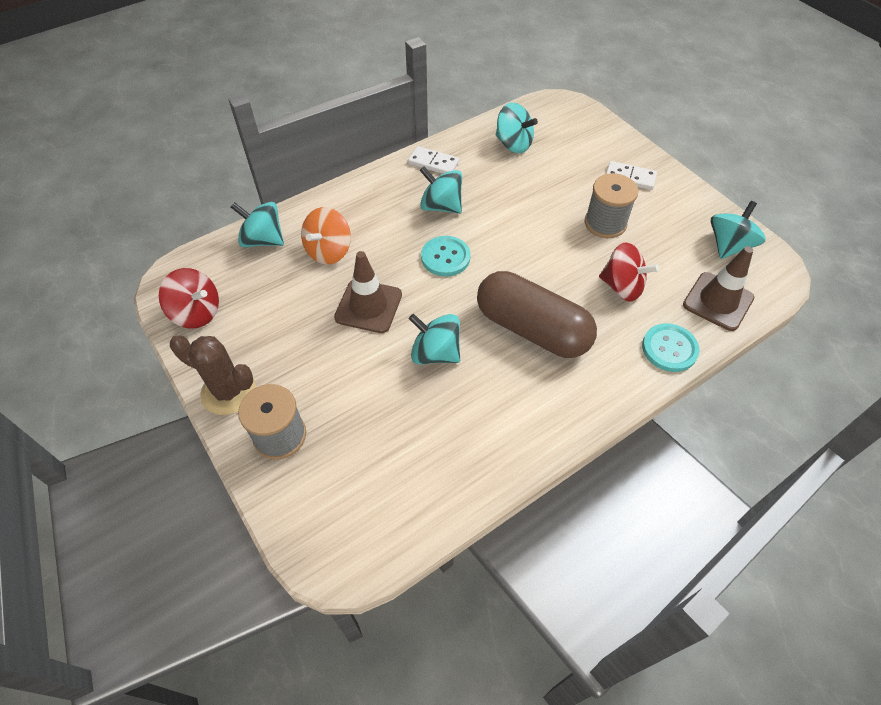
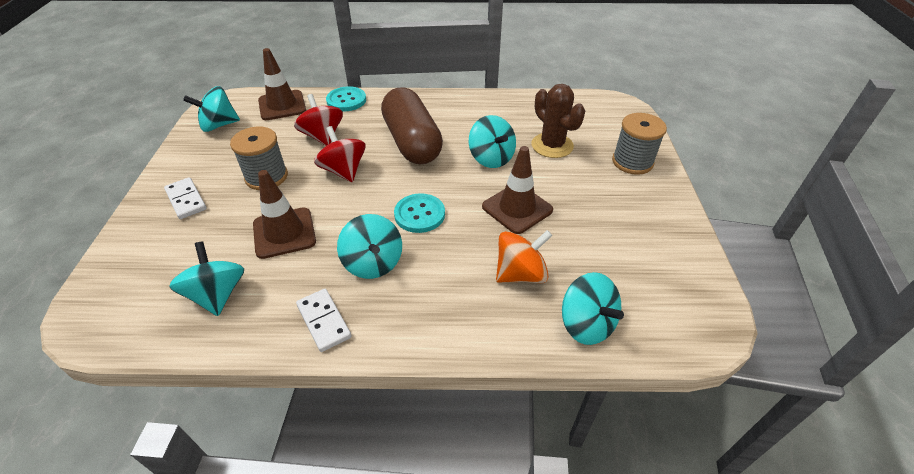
camera: 145 degrees left, 10 degrees down
red spinning top [159,268,219,329] -> red spinning top moved to [314,126,366,182]
brown cactus [170,335,256,415] -> brown cactus moved to [532,84,585,158]
none -> brown traffic cone [253,170,316,259]

